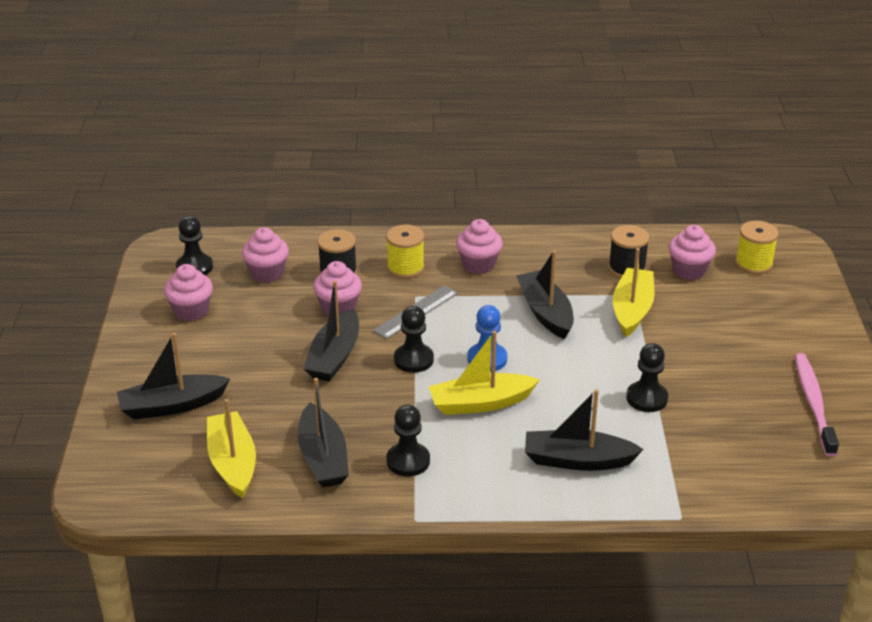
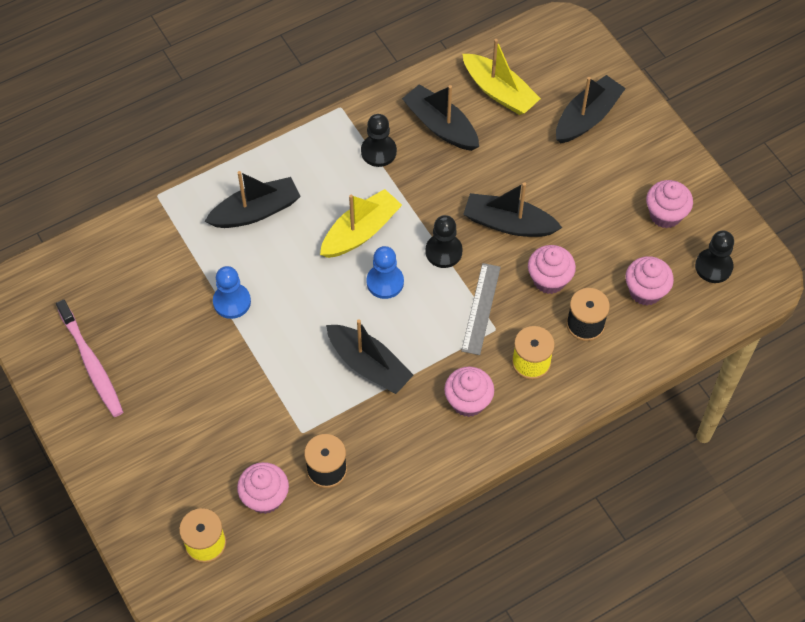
camera: 150 degrees right, 25 degrees up
black boat [303,281,359,382] -> black boat turned 60 degrees counterclockwise [463,182,562,237]
yellow boat [613,248,654,337] -> none
black pawn [626,343,668,412] -> blue pawn [213,266,251,319]

